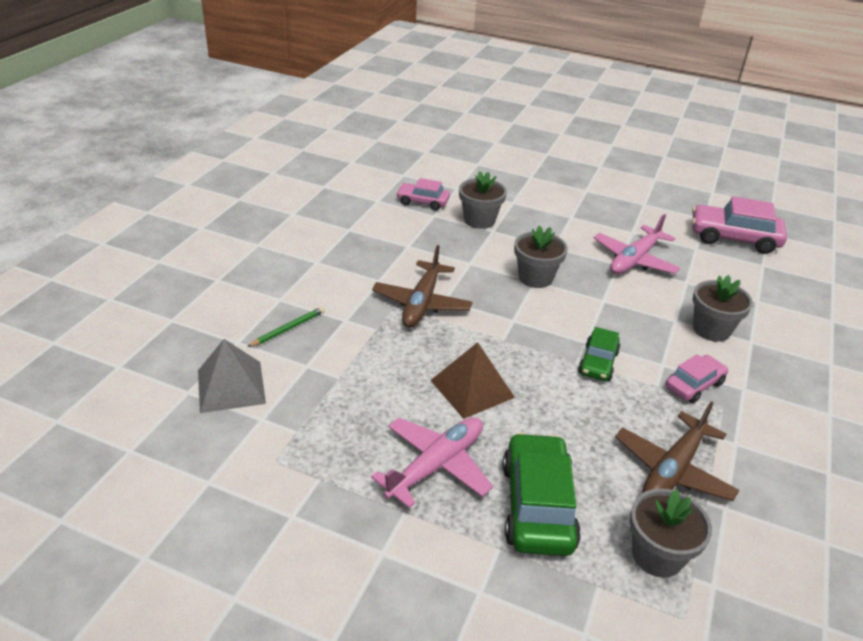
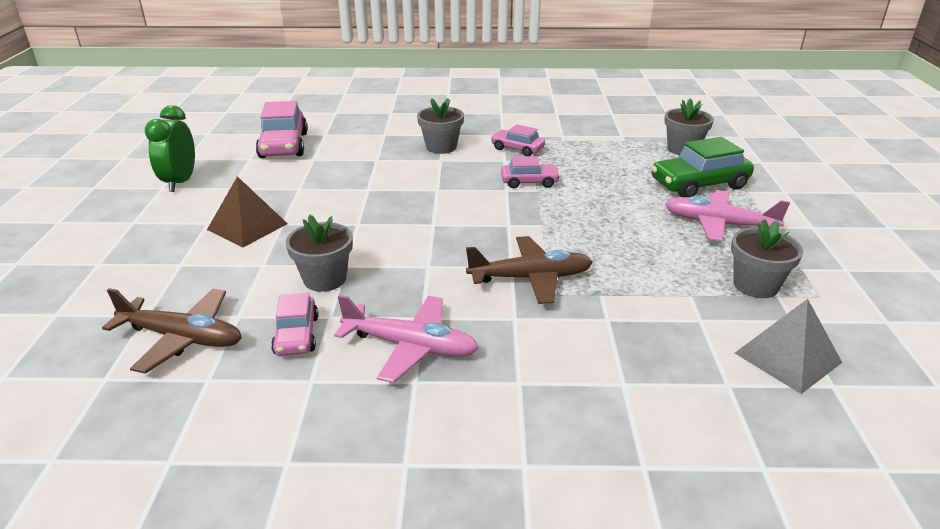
camera: 110 degrees left, 5 degrees down
green pencil [247,307,325,347] -> none
brown pyramid [430,342,515,419] -> brown pyramid moved to [207,176,288,247]
grey flower pot [514,225,568,288] -> grey flower pot moved to [731,219,803,298]
green car [578,327,620,381] -> pink car [501,156,560,188]
pink plane [594,214,680,274] -> pink plane moved to [334,295,479,383]
brown plane [615,401,740,501] -> brown plane moved to [102,288,242,374]
none -> green clock [145,105,195,192]

